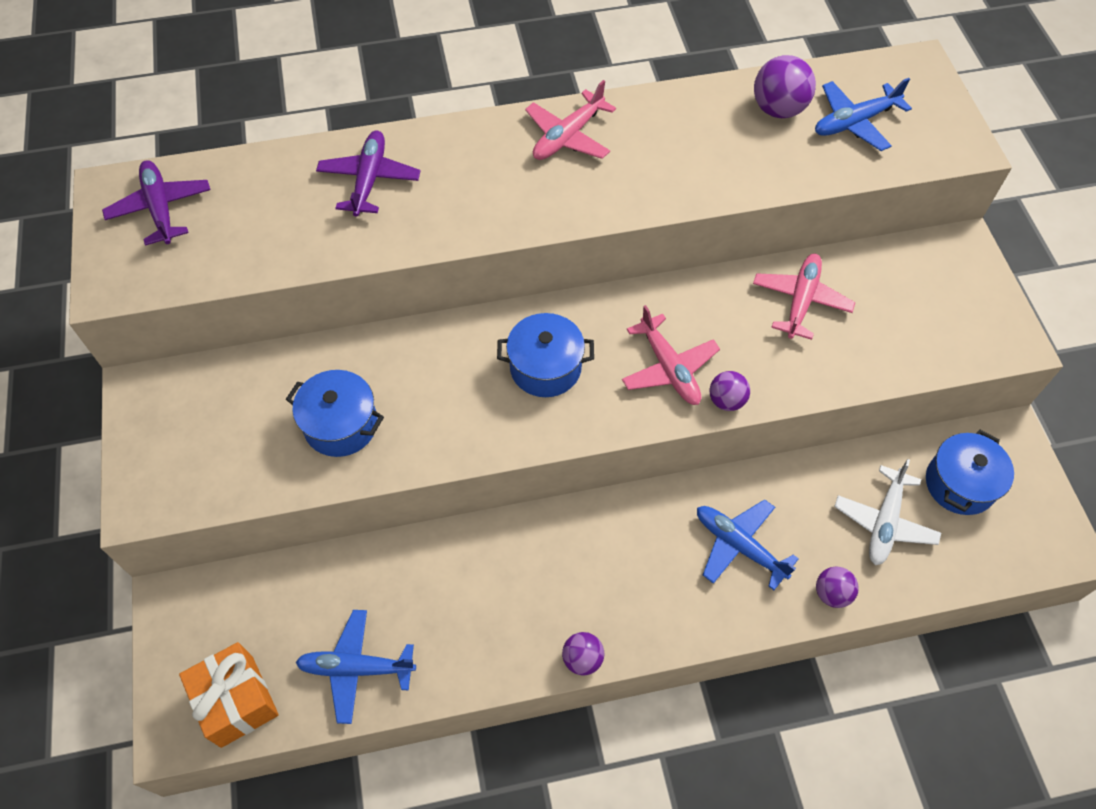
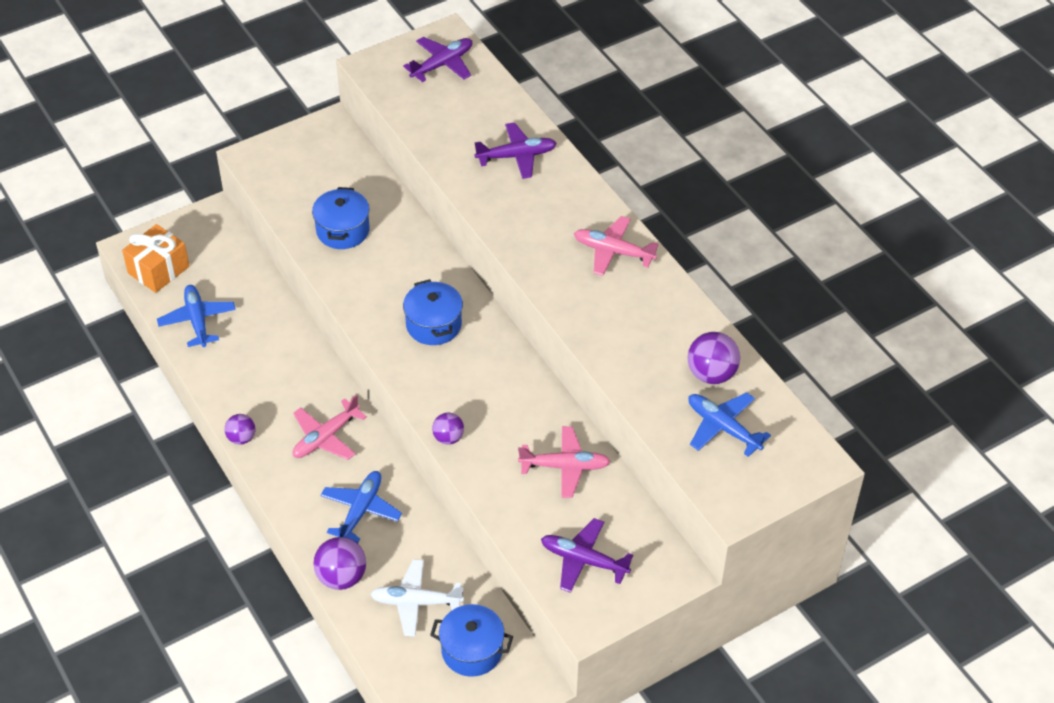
camera: 70 degrees right, 10 degrees down
pink plane [622,305,720,405] -> pink plane moved to [293,394,367,460]
purple ball [816,567,859,608] -> purple ball [313,537,366,590], size x1.61
none -> purple plane [541,518,633,593]

